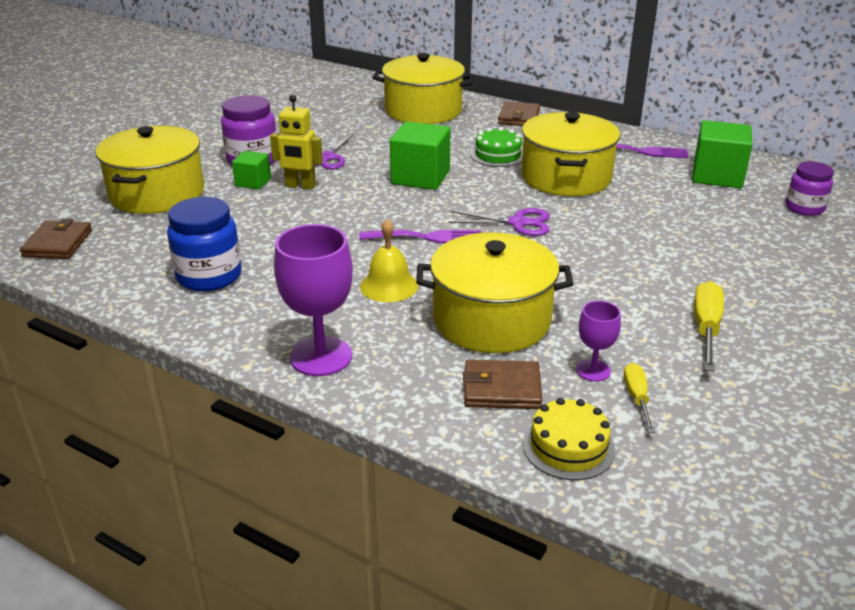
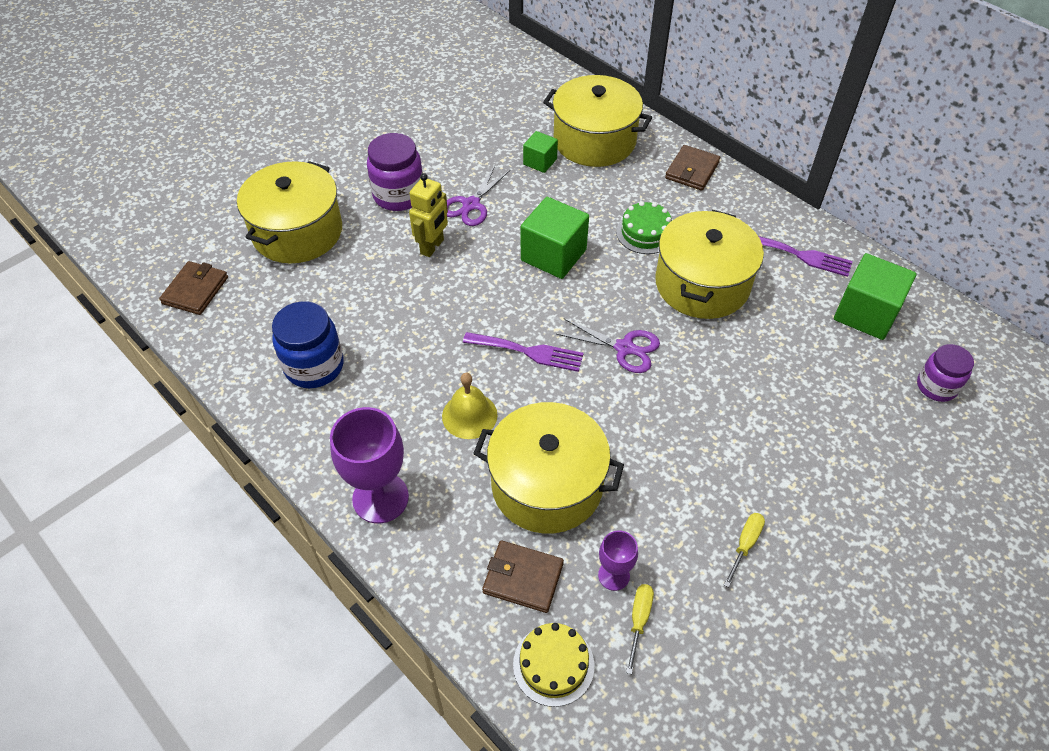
camera: 15 degrees right, 20 degrees up
green cube [232,151,271,189] -> green cube moved to [523,131,558,173]
yellow robot [270,95,323,190] -> yellow robot turned 90 degrees counterclockwise [409,173,448,257]
yellow screwdriver [694,281,724,371] -> yellow screwdriver [724,513,765,587], size x0.63

